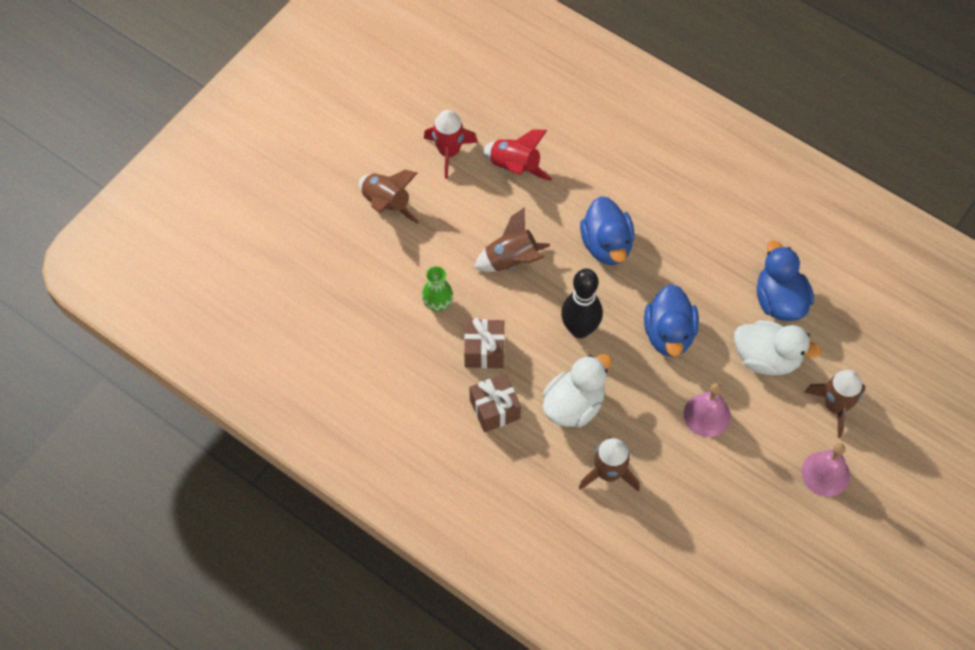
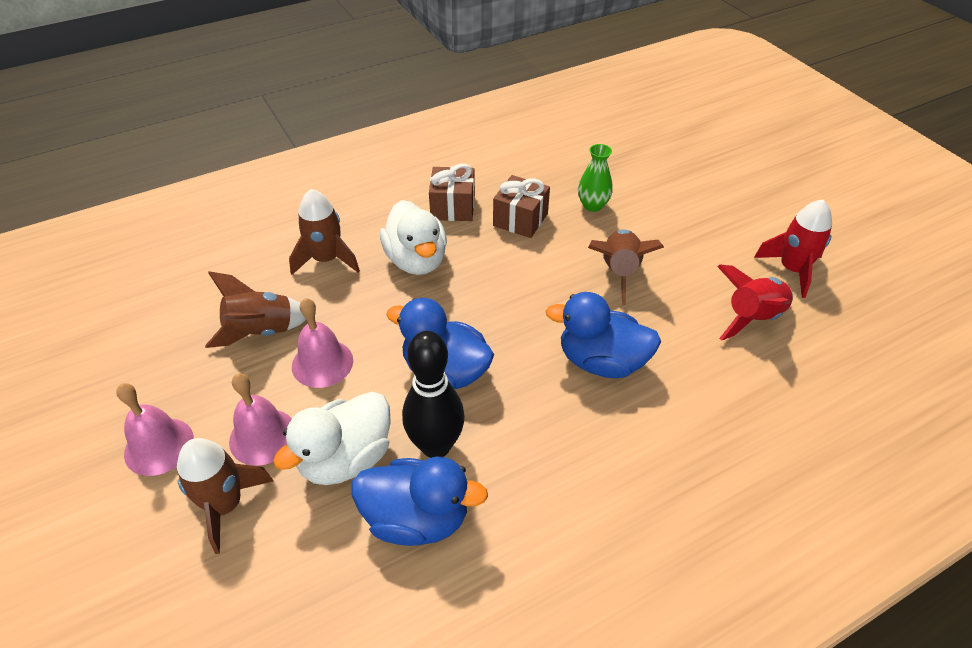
camera: 115 degrees right, 15 degrees down
brown rocket [359,170,419,224] -> brown rocket moved to [205,271,306,348]
black bowling pin [561,269,603,338] -> black bowling pin moved to [402,331,465,458]
none -> pink bell [229,373,292,466]

